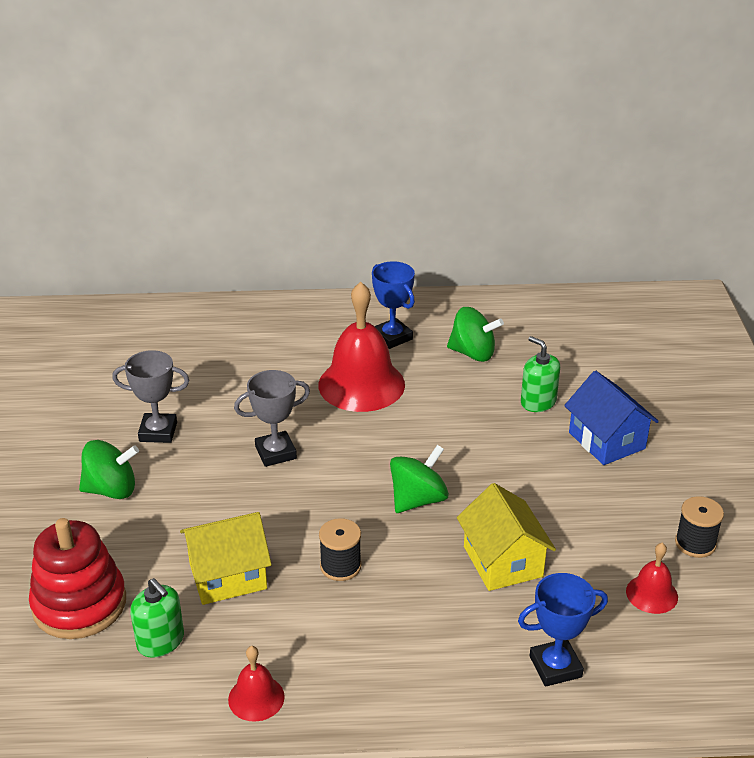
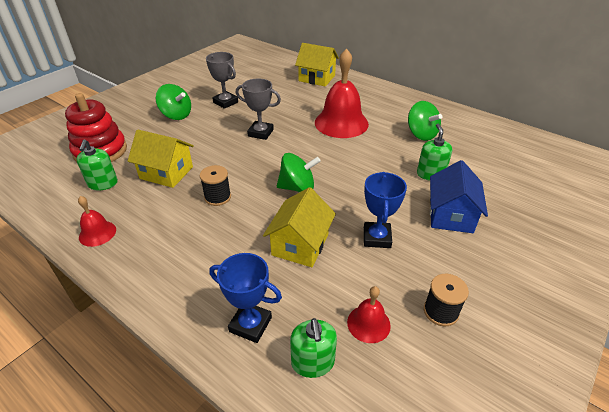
camera: 40 degrees right, 5 degrees up
blue trophy [372,261,415,349] -> blue trophy moved to [364,172,407,248]
none -> green soap dispenser [290,318,337,378]
none -> yellow house [295,43,339,87]

